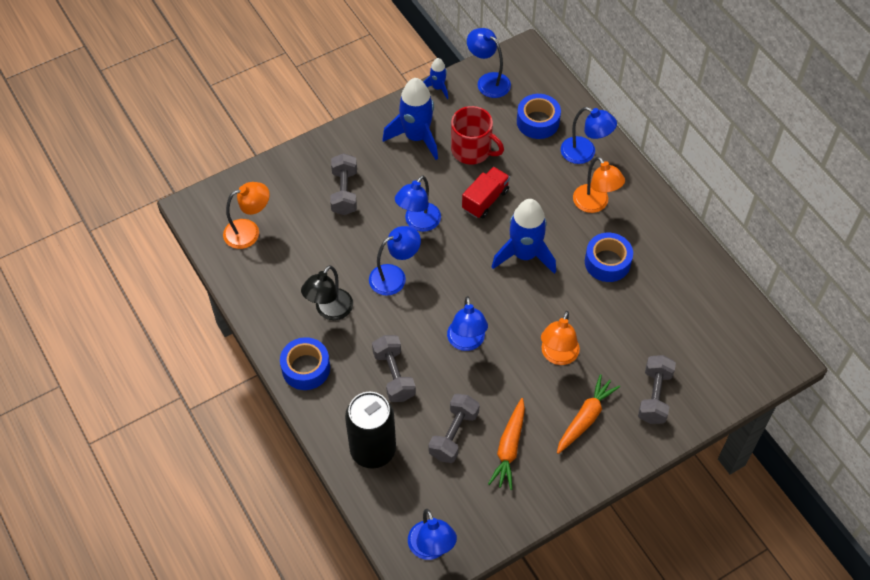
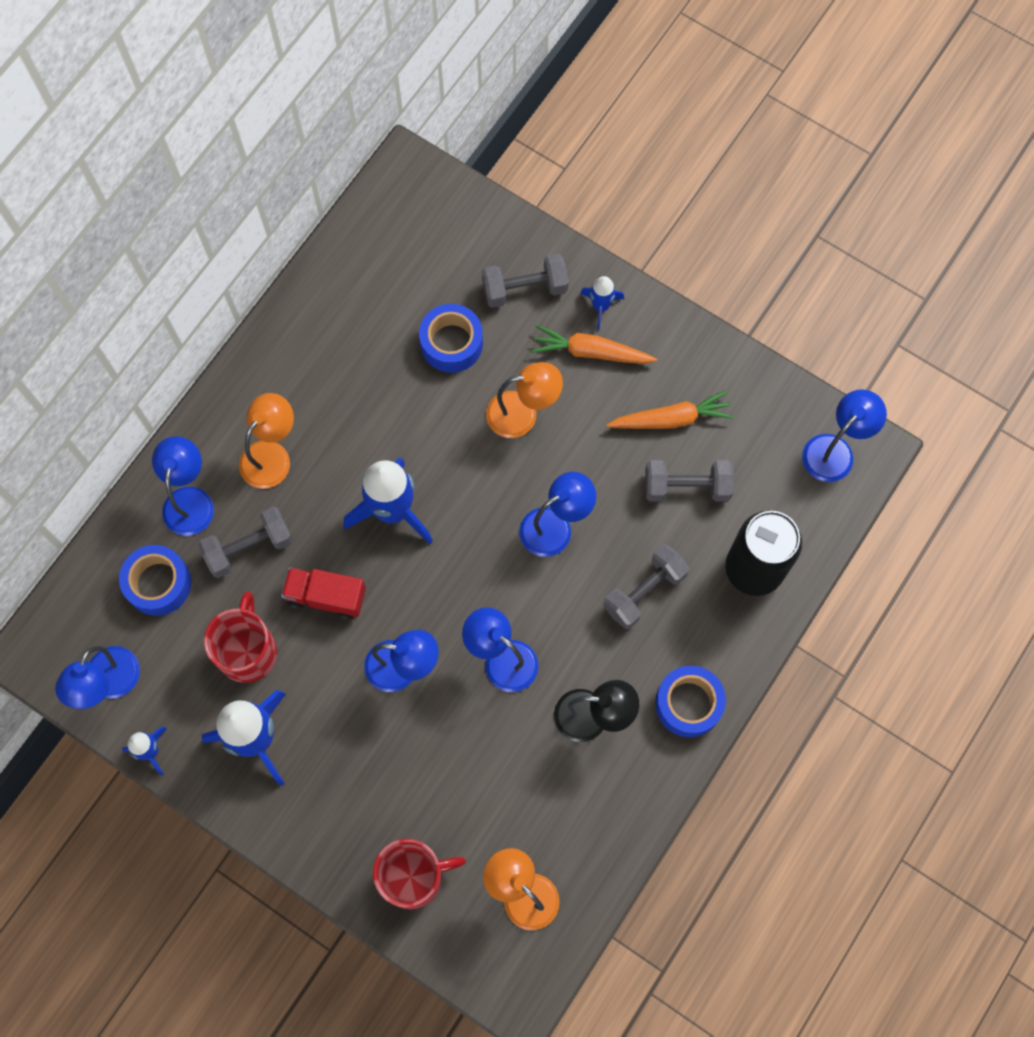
camera: 115 degrees left, 15 degrees up
grey dumbbell [330,153,357,215] -> grey dumbbell moved to [198,507,293,578]
blue tape [585,233,633,282] -> blue tape moved to [419,304,483,373]
none -> red mug [373,839,466,909]
none -> blue rocket [580,276,624,330]

